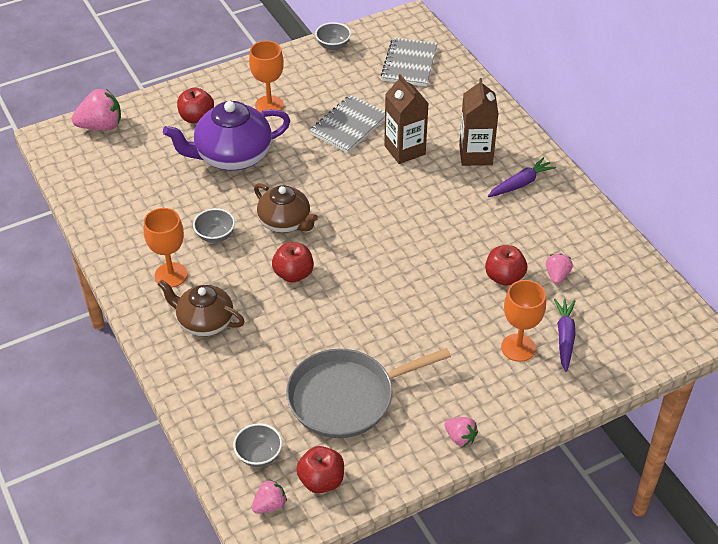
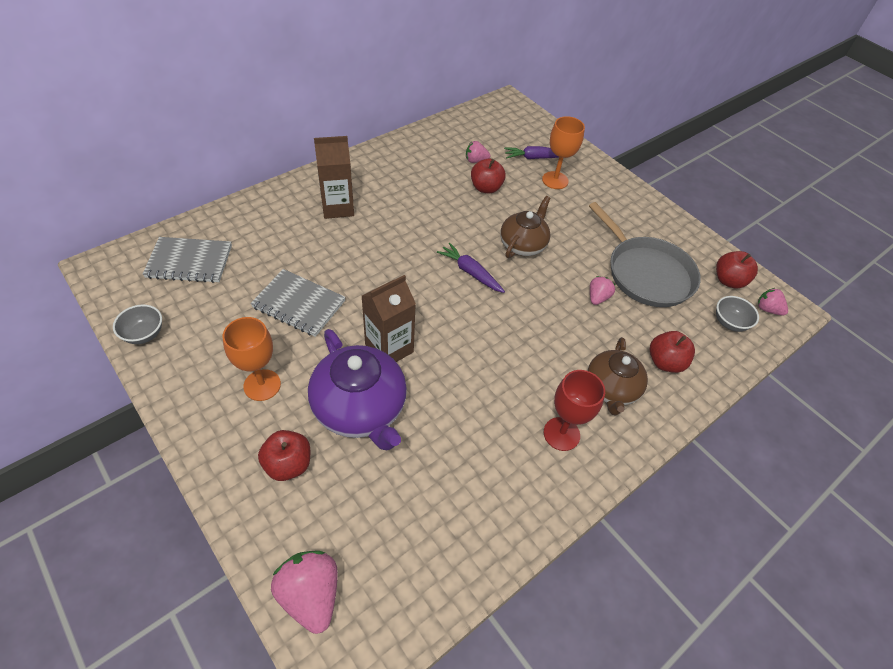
camera: 105 degrees left, 5 degrees up
orange goblet [144,208,187,287] -> red goblet [544,370,605,451]
grey bowl [193,208,235,243] -> none
brown teapot [254,183,318,233] -> brown teapot moved to [500,196,551,258]
red apple [272,242,314,283] -> red apple moved to [650,331,695,373]
brown carton [384,74,429,164] -> brown carton moved to [362,275,416,362]
pink strawberry [444,417,478,447] -> pink strawberry moved to [590,276,615,305]
purple carrot [488,157,556,197] -> purple carrot moved to [437,243,505,293]

